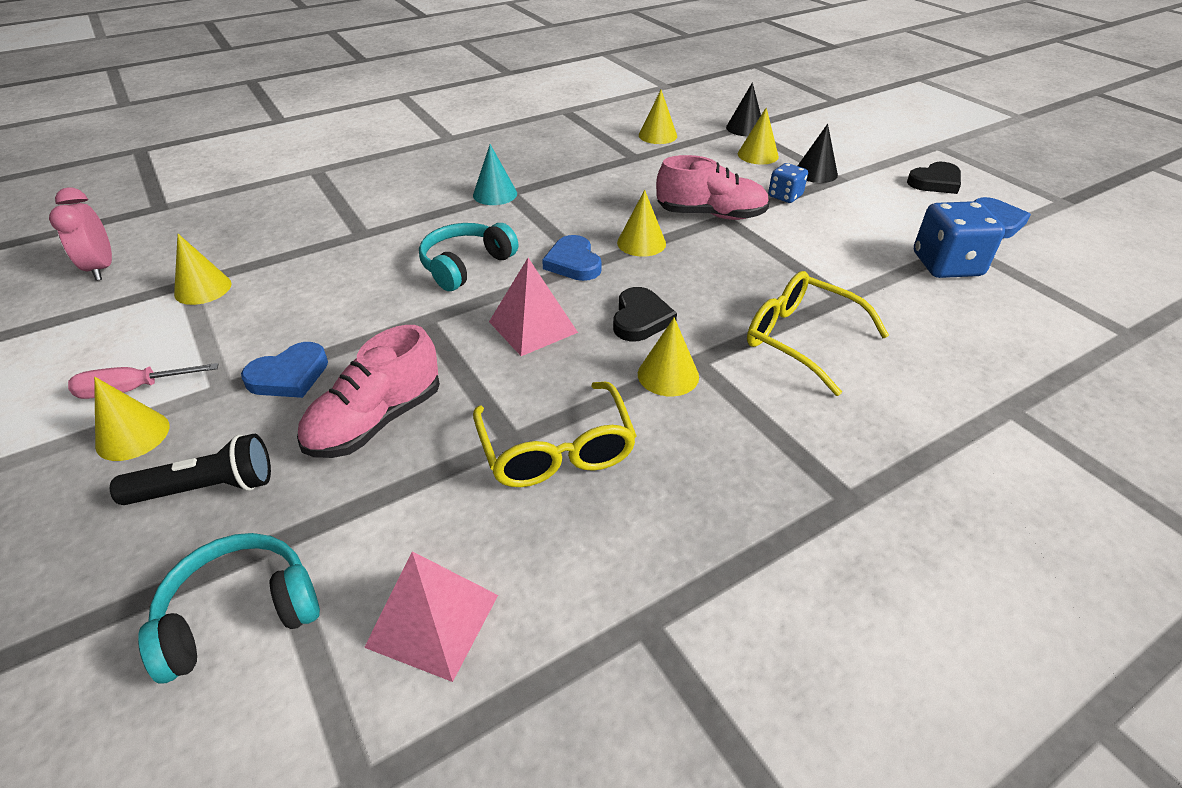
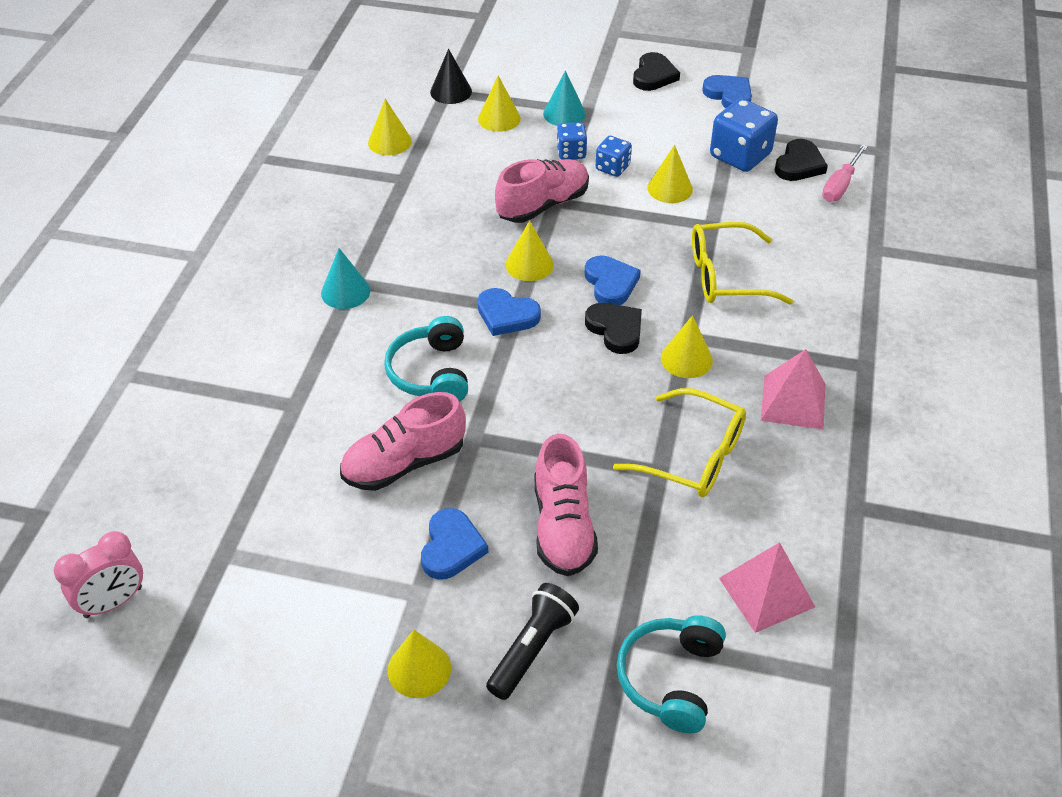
camera: 45 degrees left, 5 degrees up
pink clock [49,188,112,281] -> pink clock turned 60 degrees counterclockwise [54,531,143,618]
pink screwdriver [68,363,219,399] -> pink screwdriver moved to [822,144,868,202]
yellow cone [174,234,231,305] -> yellow cone moved to [647,145,693,203]
pink pyramid [489,258,578,356] -> pink pyramid moved to [761,349,826,429]
black cone [798,124,838,183] -> turquoise cone [543,71,586,126]
none -> pink shoe [340,392,466,491]
none -> blue heart [585,255,641,305]
none -> blue dice [596,136,632,177]
none -> black heart [775,139,828,181]

